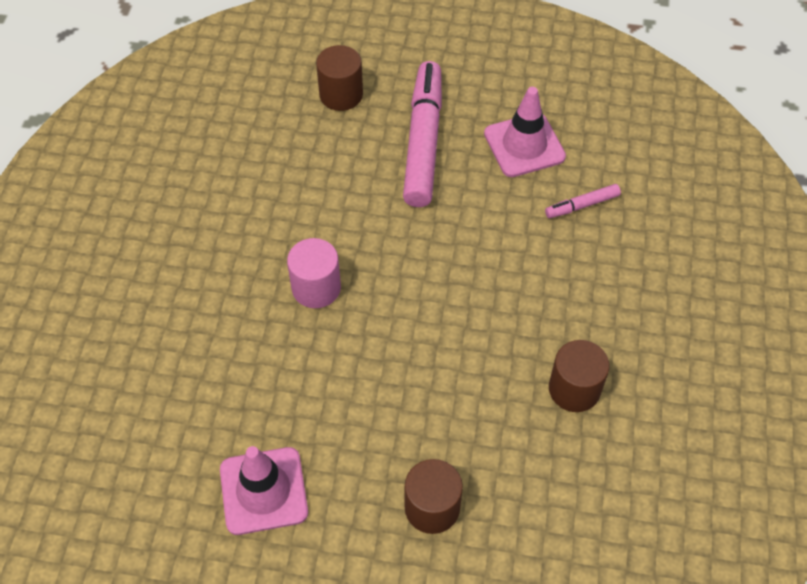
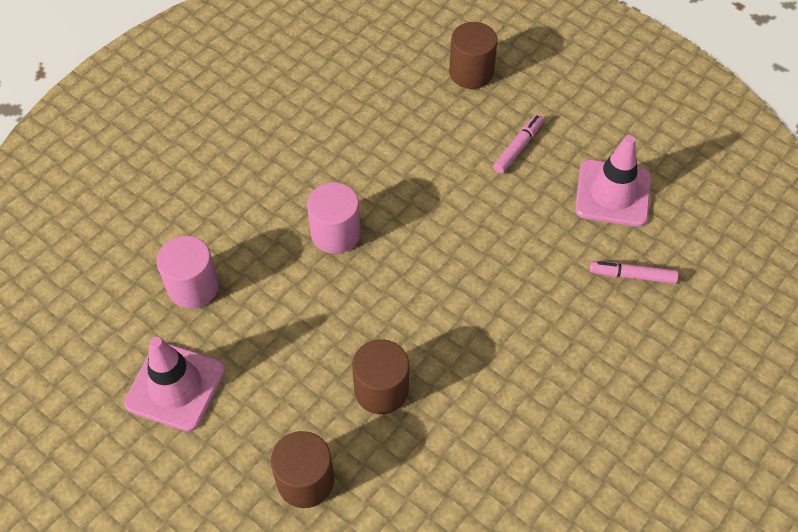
camera: 30 degrees right, 0 degrees up
pink marker [403,61,442,207] -> pink marker [493,114,544,174], size x0.45
brown cylinder [549,340,609,412] -> brown cylinder moved to [352,339,409,414]
none -> pink cylinder [157,236,219,308]

